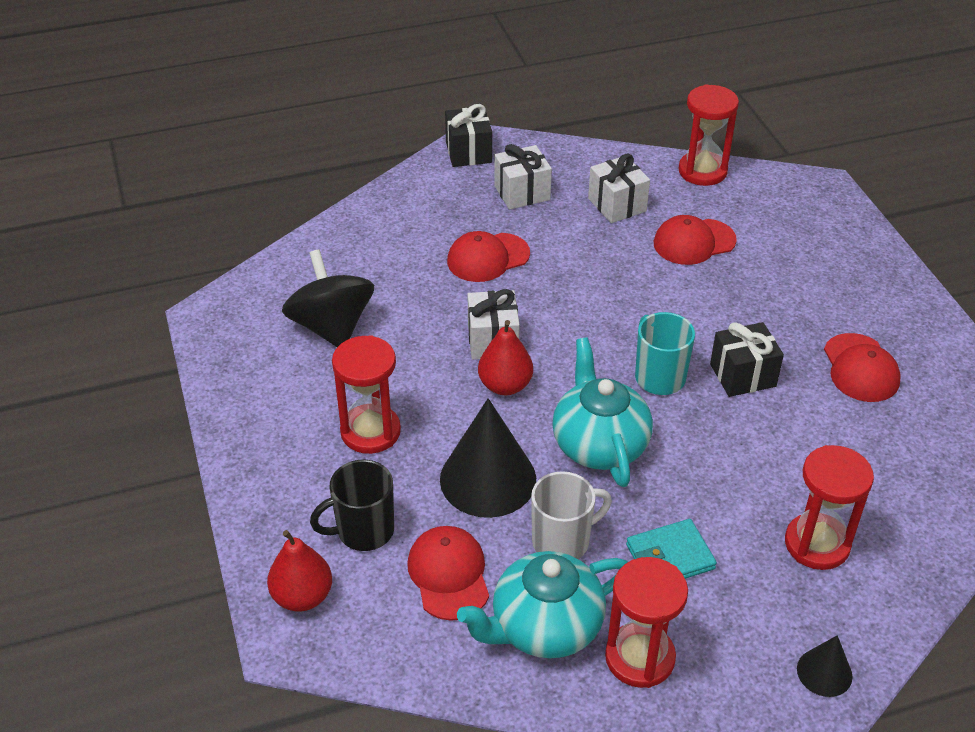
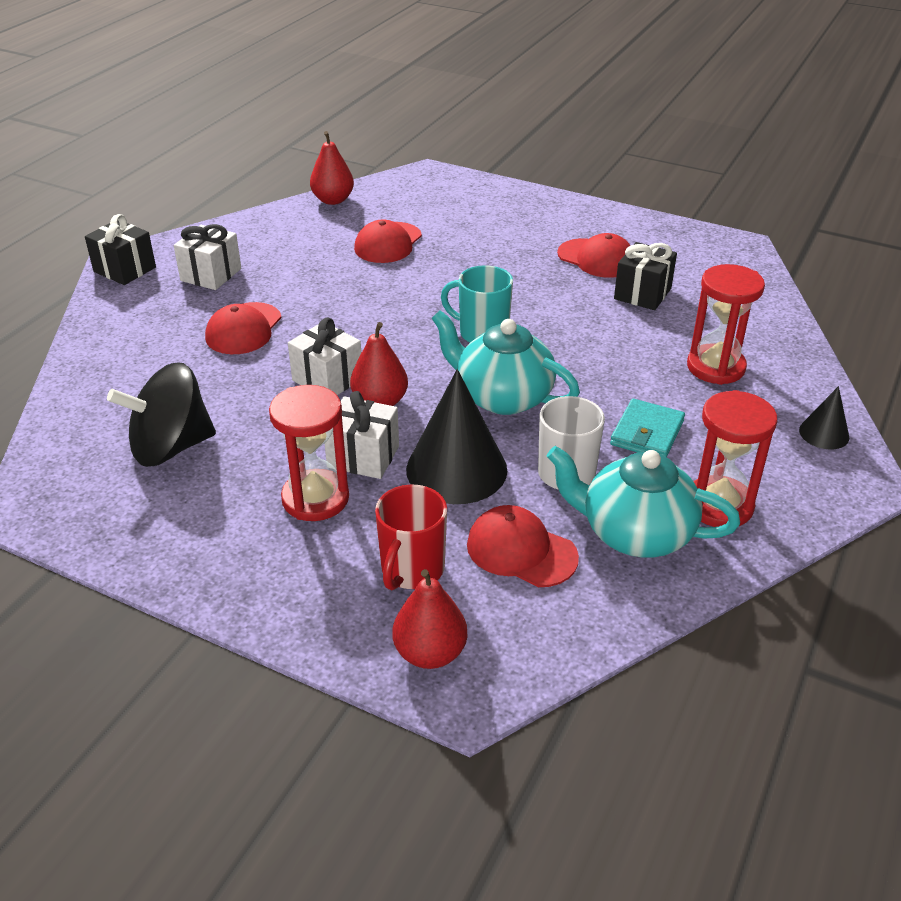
camera: 45 degrees left, 5 degrees down
black spinning top [282,250,374,347] -> black spinning top turned 45 degrees counterclockwise [107,362,216,467]
black mug [310,460,394,551] -> red mug [375,485,447,590]
turquoise teapot [457,551,628,658] -> turquoise teapot turned 90 degrees clockwise [547,446,740,557]
white gift [588,153,650,223] -> white gift moved to [324,391,399,479]
red hourglass [678,84,739,186] -> red pear [310,131,354,205]
black gift [710,322,784,397] -> black gift moved to [614,242,677,310]

